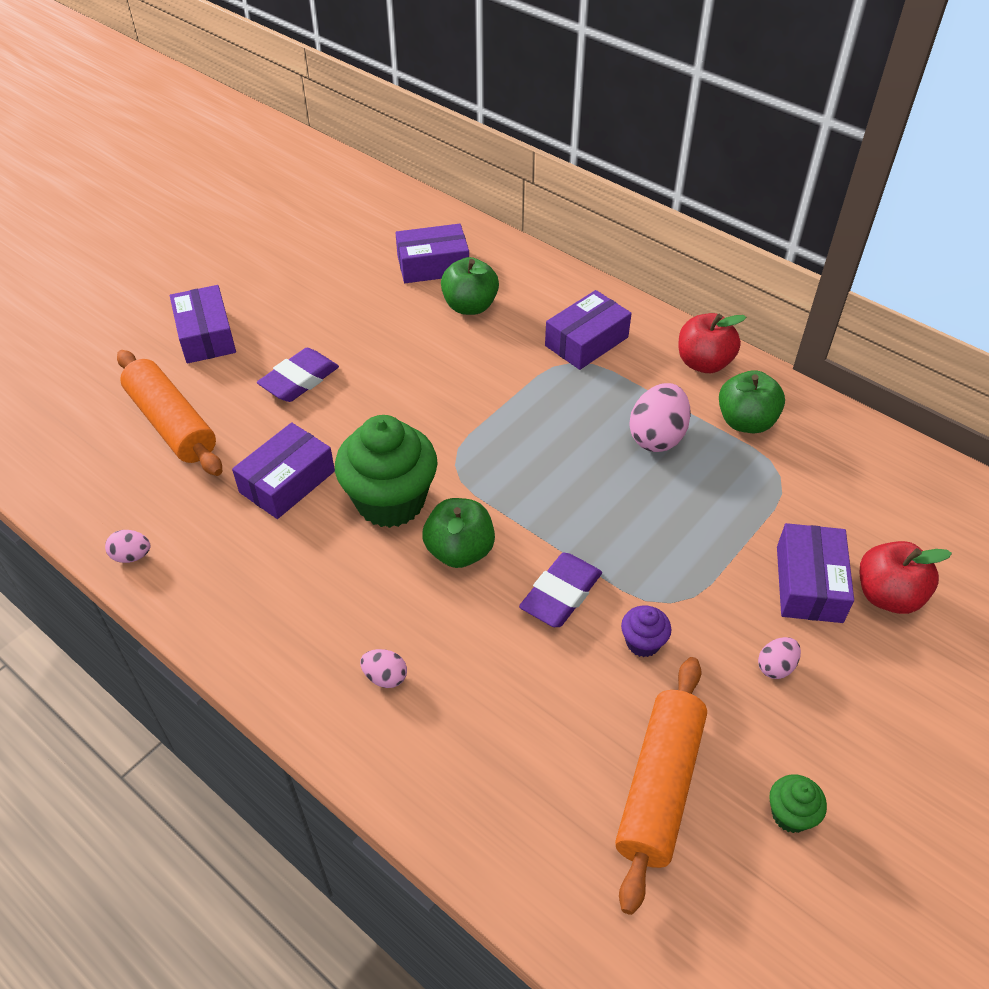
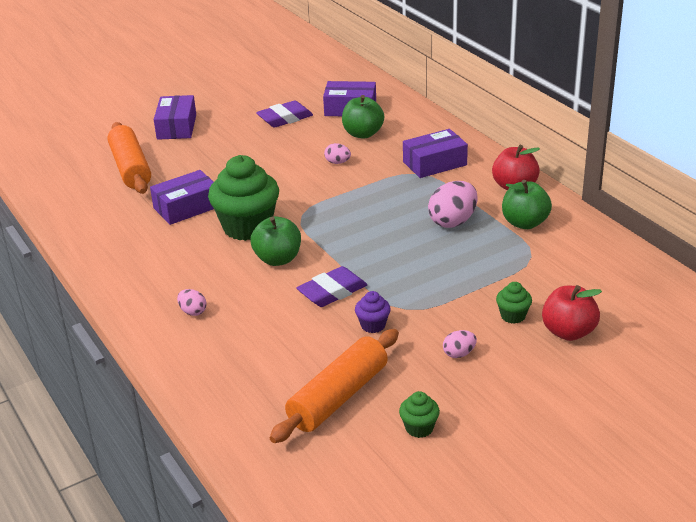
camera: 20 degrees right, 15 degrees down
pink egg [105,530,151,563] -> pink egg moved to [324,143,351,164]
purple eraser [257,348,339,402] -> purple eraser moved to [256,101,313,127]
purple box [777,523,854,623] -> green cupcake [496,282,532,324]

